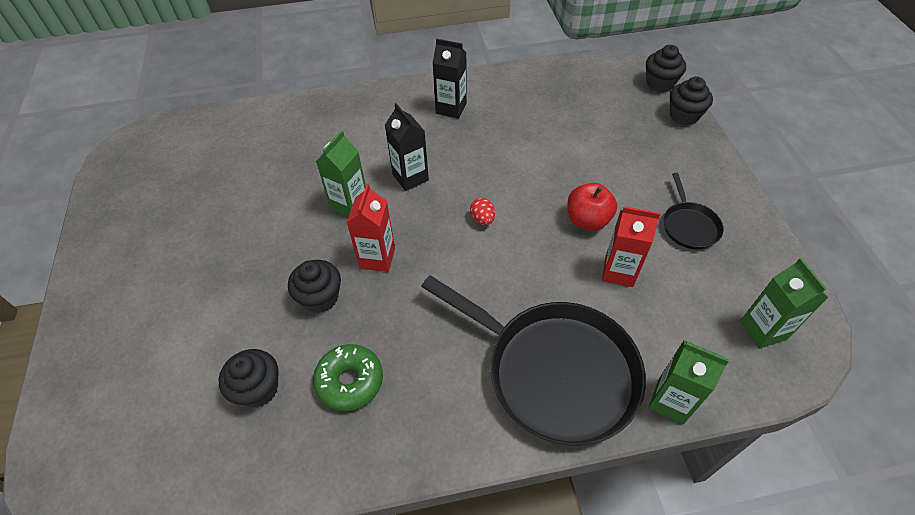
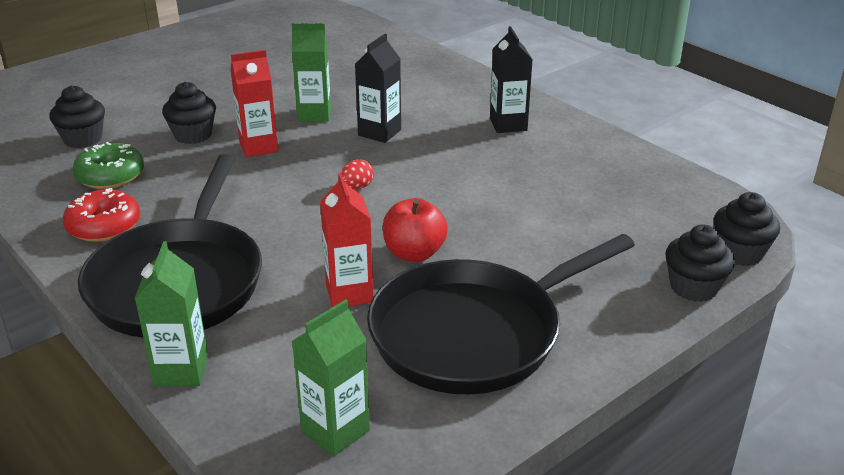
camera: 60 degrees right, 20 degrees down
black pan [664,173,724,249] -> black pan [367,234,635,394], size x2.20
none -> red donut [63,188,140,242]

